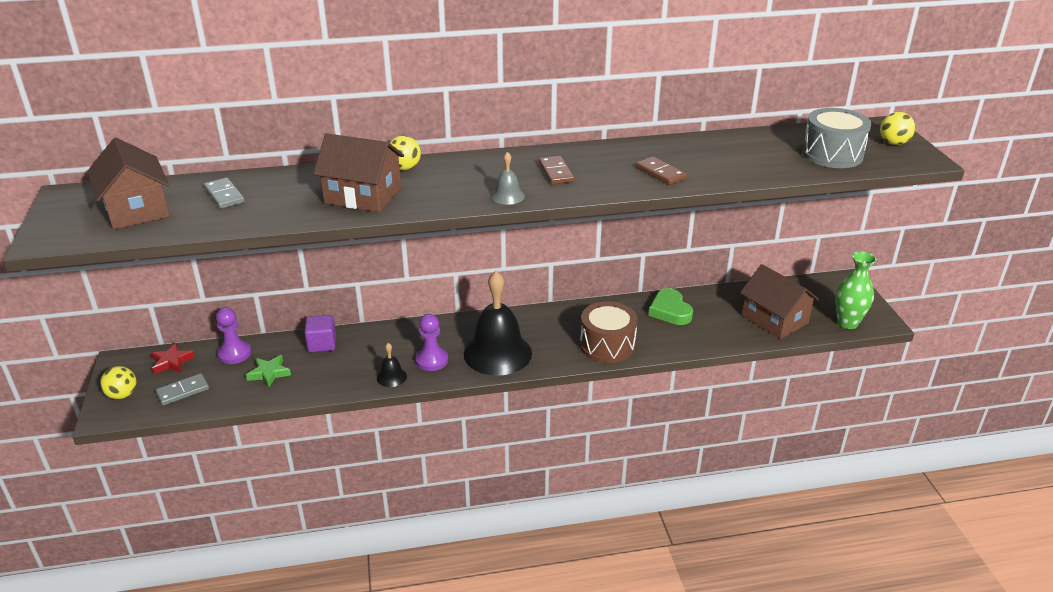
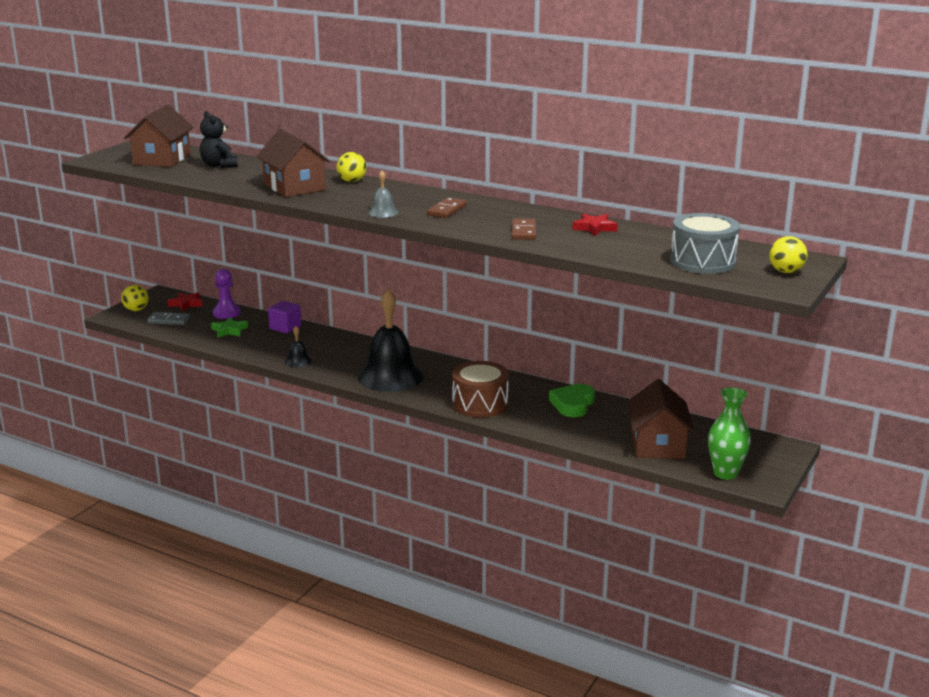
camera: 40 degrees right, 10 degrees down
grey domino [204,178,245,209] -> black teddy bear [200,111,238,168]
purple pawn [415,314,448,371] -> none
none -> red star [572,213,618,236]

